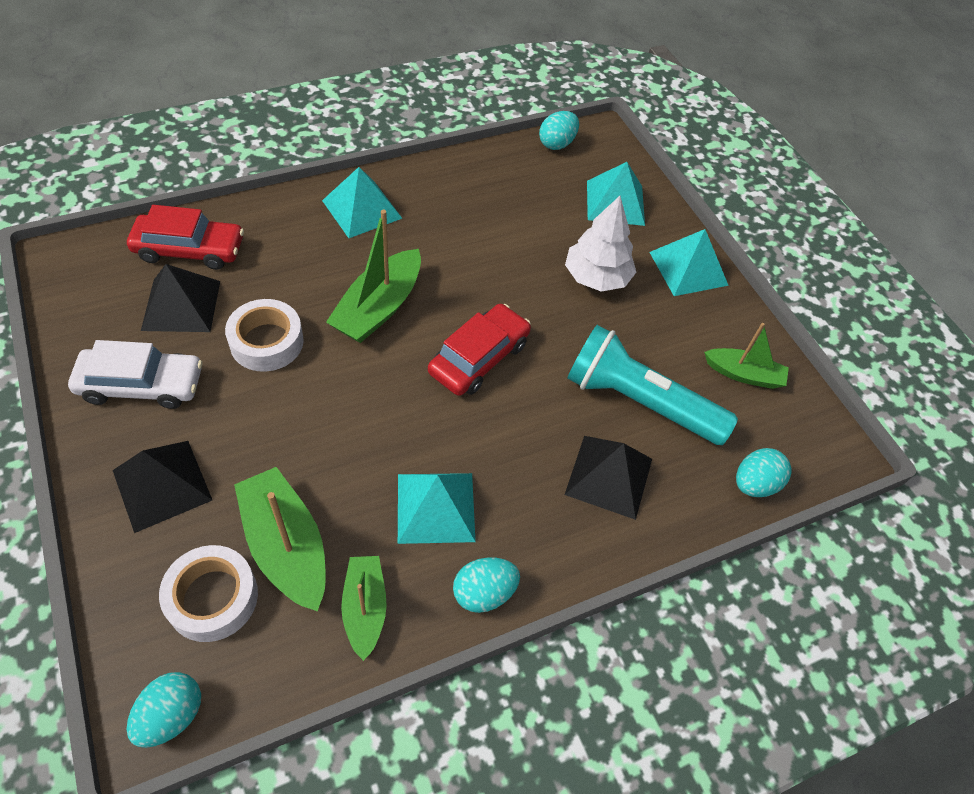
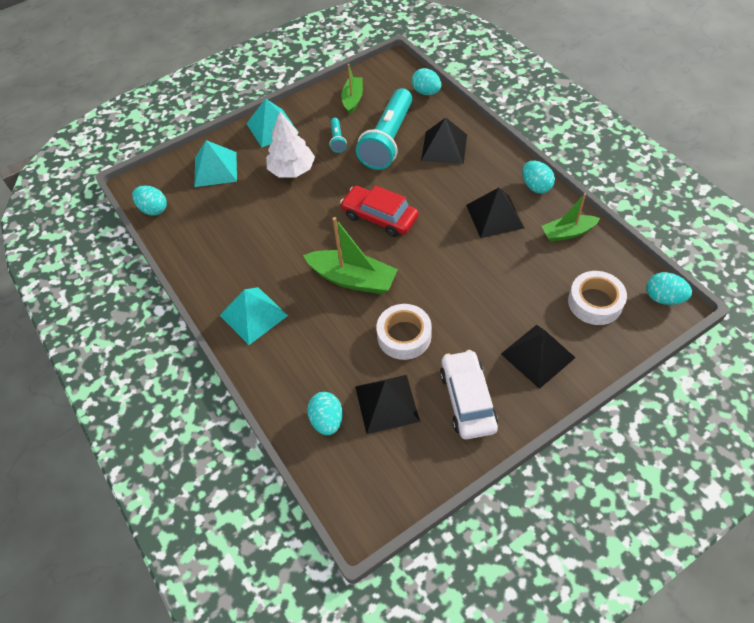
camera: 90 degrees left, 0 degrees up
red car [127,205,244,270] -> turquoise egg [307,392,343,435]
green boat [234,467,326,612] -> none
turquoise pyramid [398,473,476,544] -> black pyramid [466,188,524,238]
none -> turquoise flashlight [329,118,347,153]

